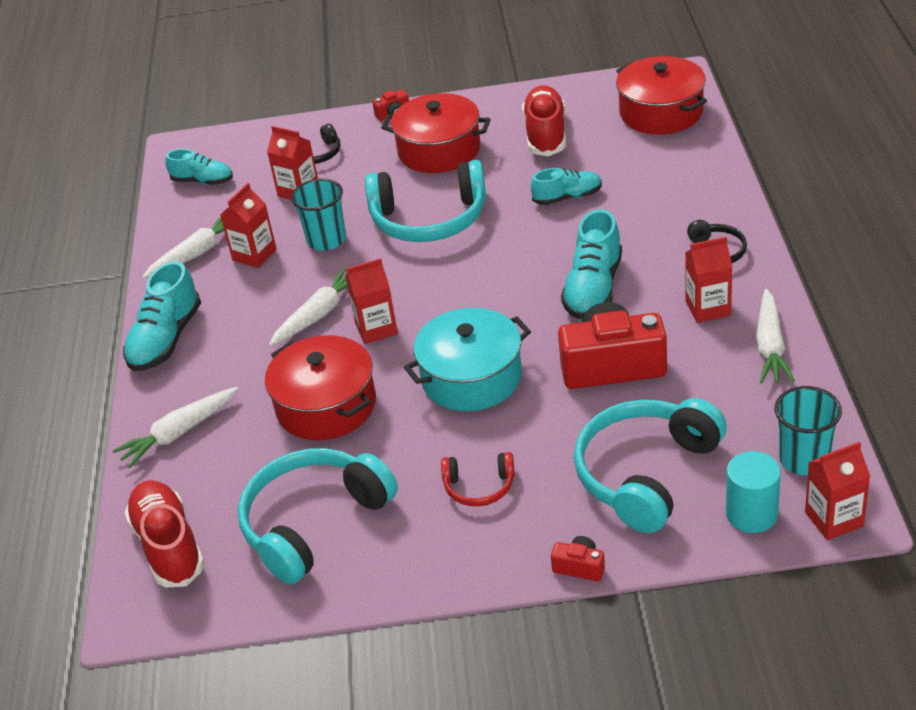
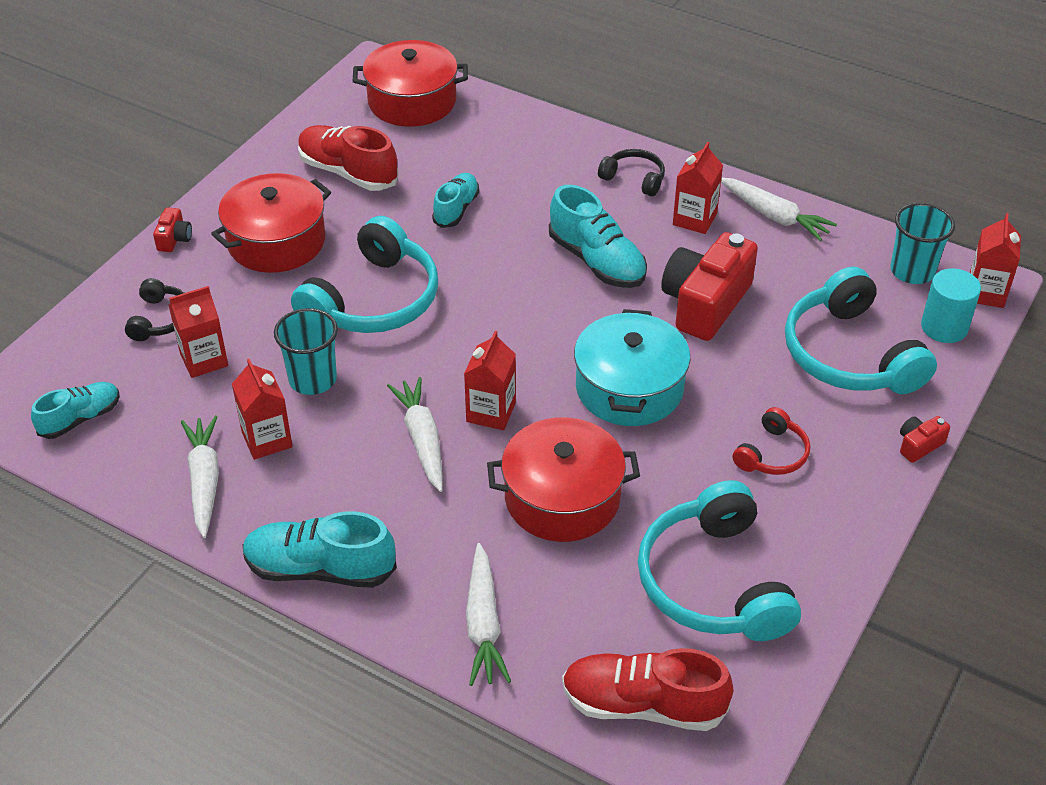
camera: 60 degrees left, 5 degrees up
turquoise shoe [123,261,201,371] -> turquoise shoe turned 135 degrees clockwise [243,511,397,588]

